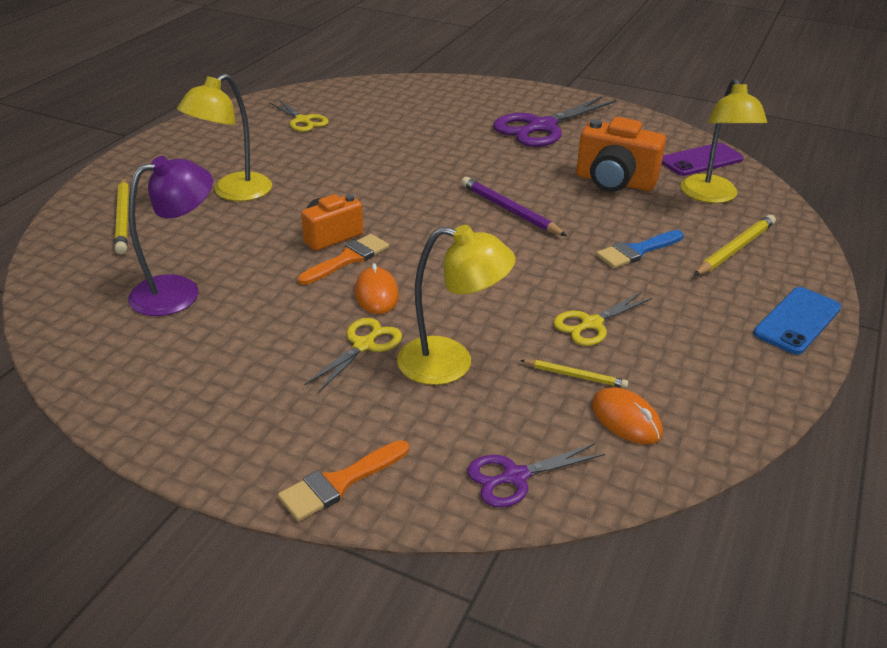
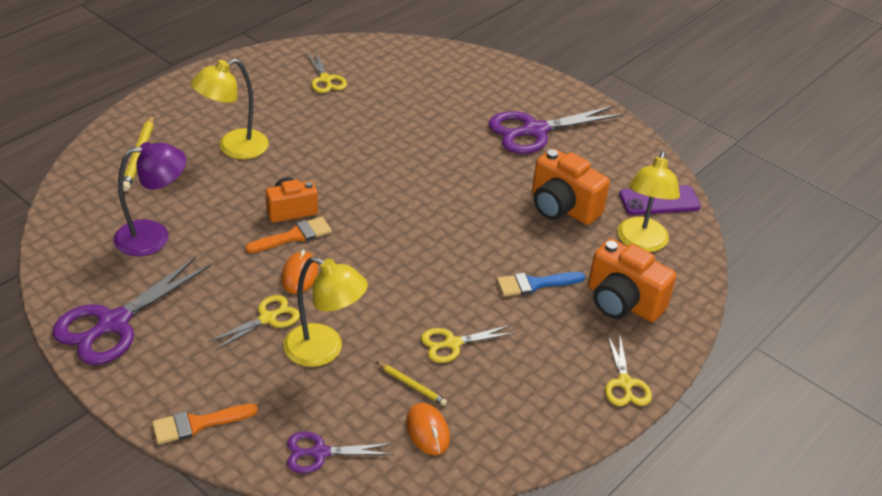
camera: 15 degrees right, 5 degrees up
purple pencil [461,177,567,236] -> none
yellow pencil [694,215,776,276] -> orange camera [588,239,676,322]
blue phone [753,287,841,355] -> yellow scissors [605,334,652,406]
none -> purple scissors [52,256,211,365]

